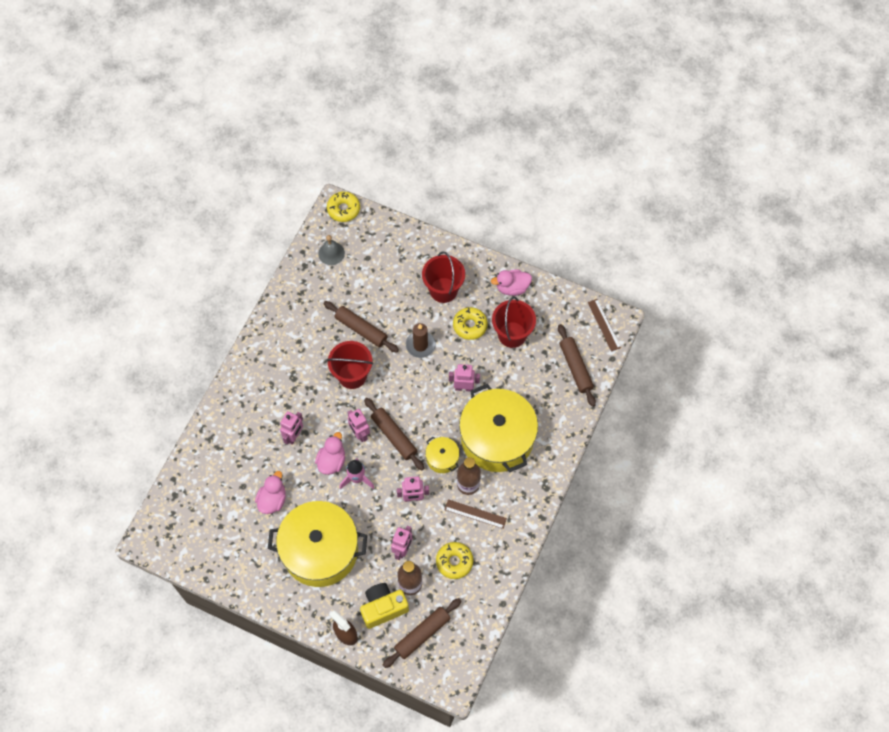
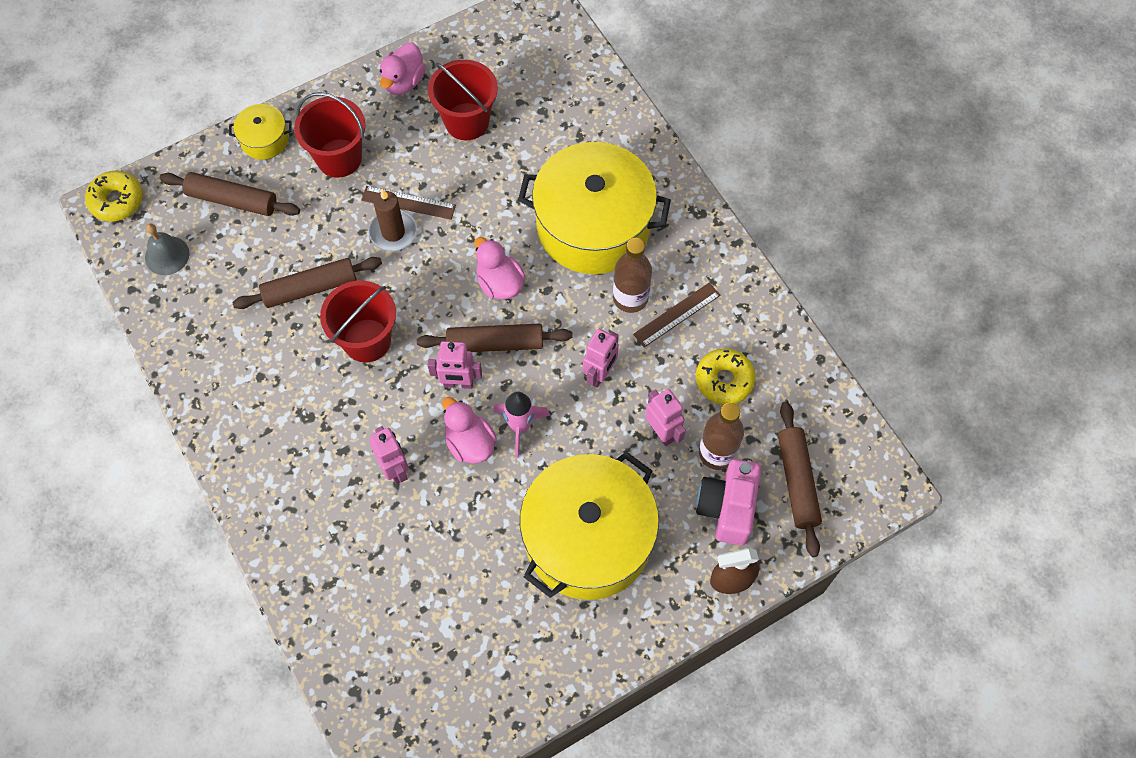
camera: 55 degrees left, 0 degrees up
pink duck [255,471,286,514] -> pink duck moved to [474,237,526,300]
yellow camera [360,583,409,629] -> pink camera [696,459,761,546]
yellow pot [425,437,460,473] -> yellow pot moved to [229,104,292,160]
pink robot [449,364,480,392] -> none
yellow donut [453,307,488,340] -> none
brown rolling pin [558,324,596,407] -> brown rolling pin moved to [160,172,300,216]
brown ruler [588,299,621,352] -> brown ruler moved to [362,186,456,220]

